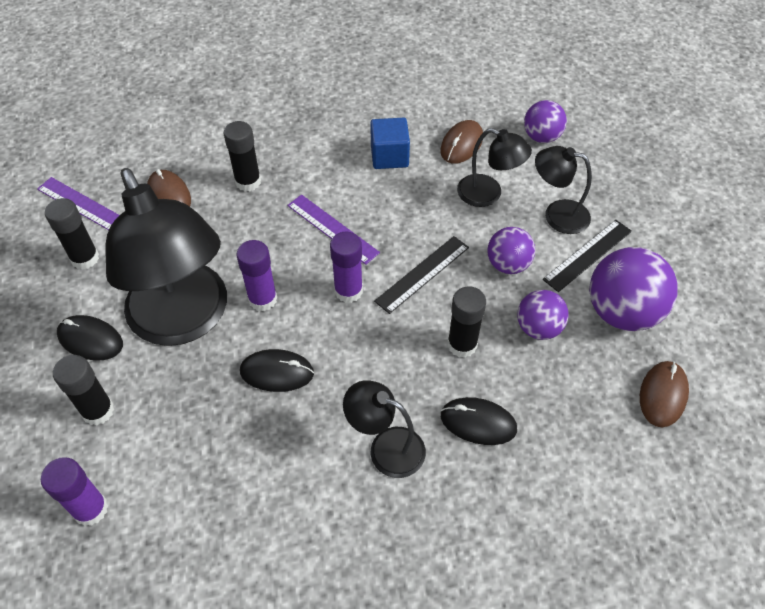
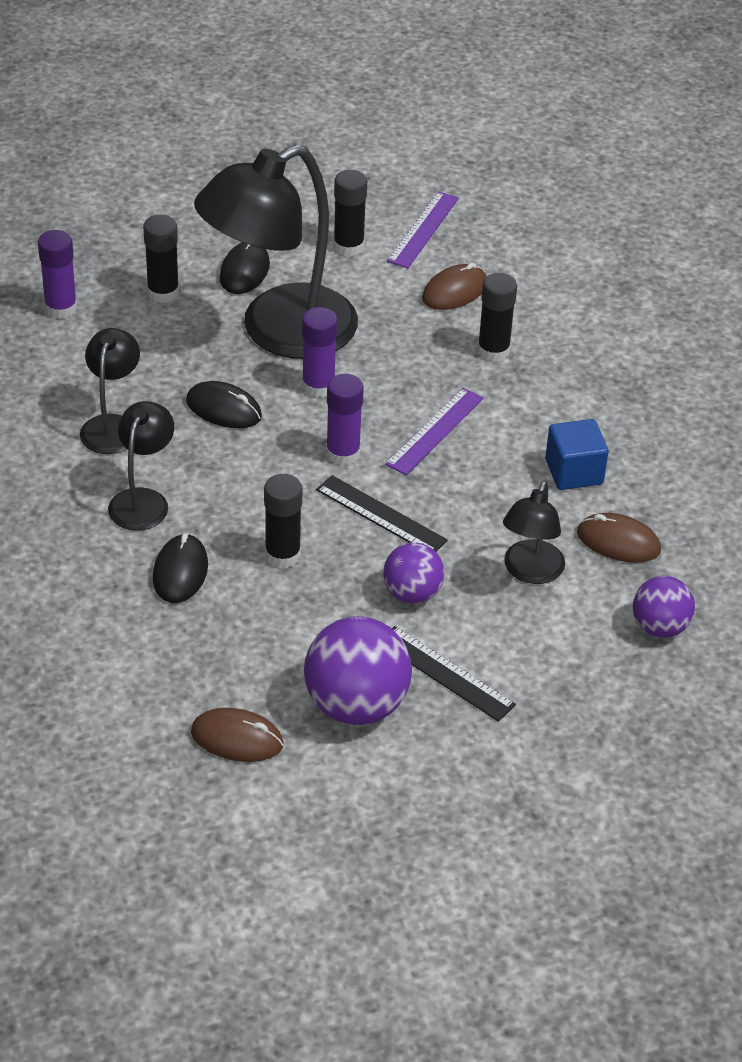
camera: 80 degrees right, 10 degrees down
black mouse [240,349,314,392] -> black mouse turned 60 degrees counterclockwise [186,381,262,428]
purple ball [517,290,569,340] -> none
black lamp [535,146,592,234] -> black lamp moved to [80,328,140,454]

